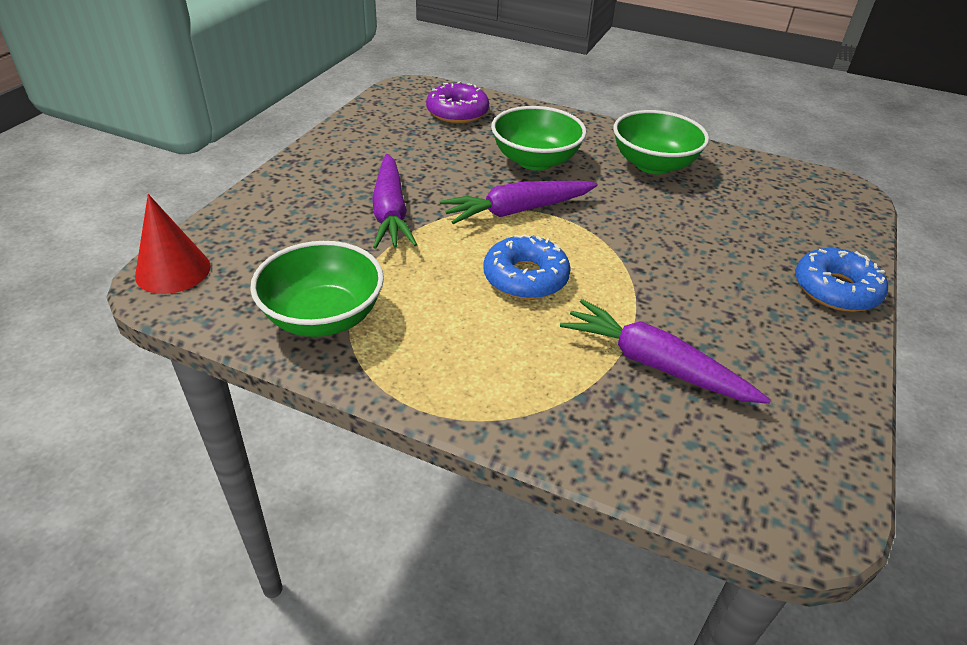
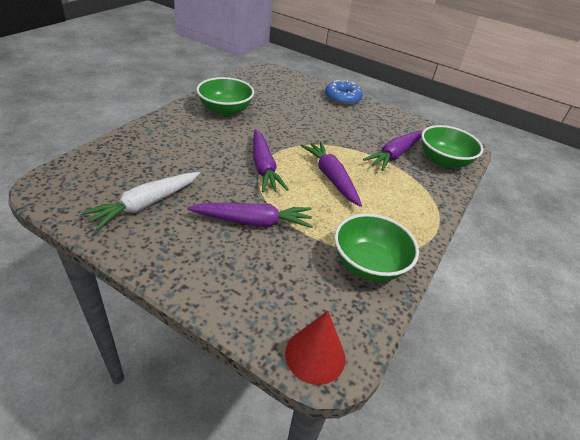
camera: 85 degrees left, 0 degrees up
purple donut [426,81,489,123] -> none
blue donut [483,234,571,299] -> purple carrot [300,141,362,207]
green bowl [491,106,587,171] -> green bowl moved to [421,125,483,168]
none -> white carrot [82,172,200,231]

